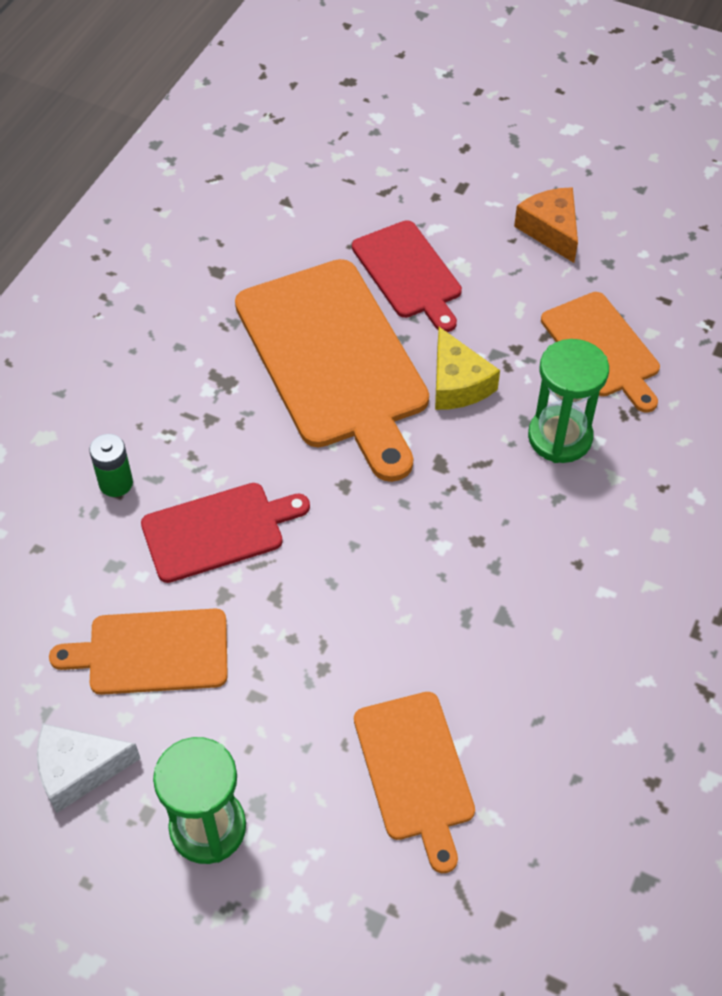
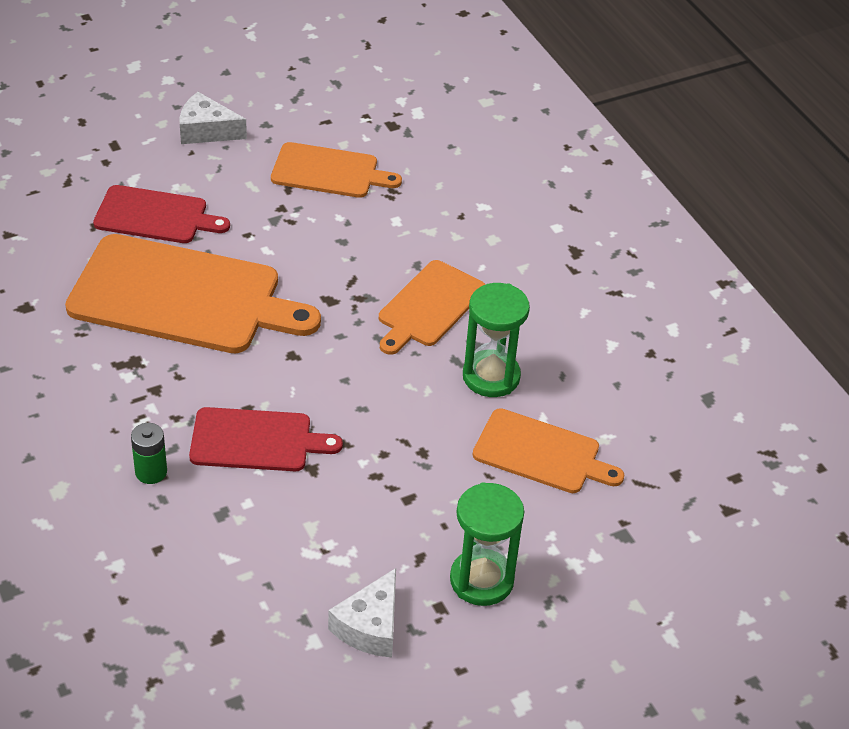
camera: 55 degrees left, 10 degrees down
orange cutting board [49,609,228,695] -> orange cutting board moved to [379,260,485,355]
red cutting board [141,483,310,583] -> red cutting board turned 75 degrees clockwise [189,407,343,471]
yellow cheese [435,327,500,410] -> none
orange cheese [514,187,578,263] -> white cheese [180,92,247,144]
green hourglass [528,339,609,463] -> green hourglass moved to [463,283,530,397]

